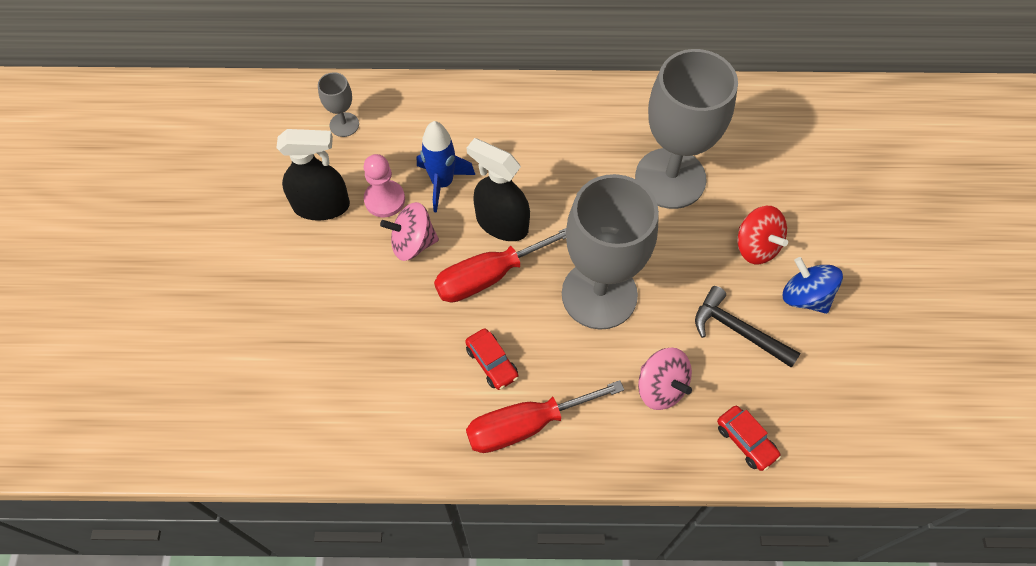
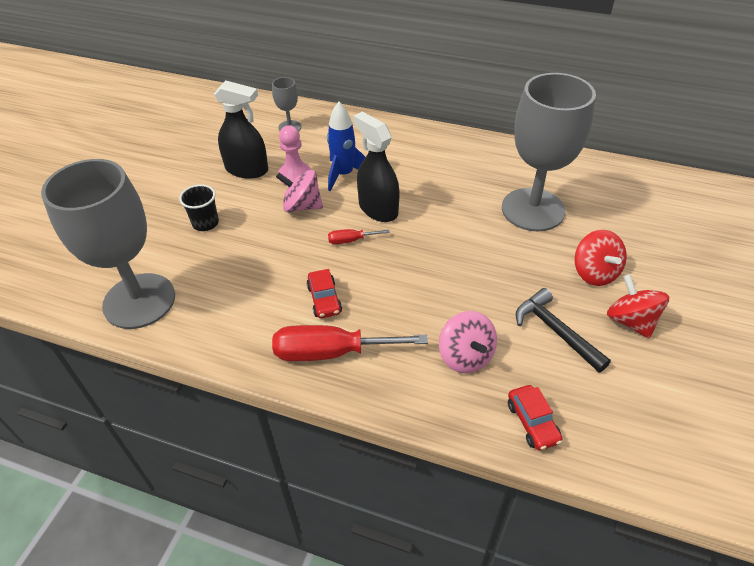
camera: 20 degrees right, 15 degrees down
red screwdriver [434,228,566,303] -> red screwdriver [328,229,390,244], size x0.48
grey goblet [562,174,659,330] -> grey goblet moved to [41,159,175,329]
blue spinning top [783,257,843,314] -> red spinning top [607,274,669,339]
none -> black cup [179,184,219,231]

